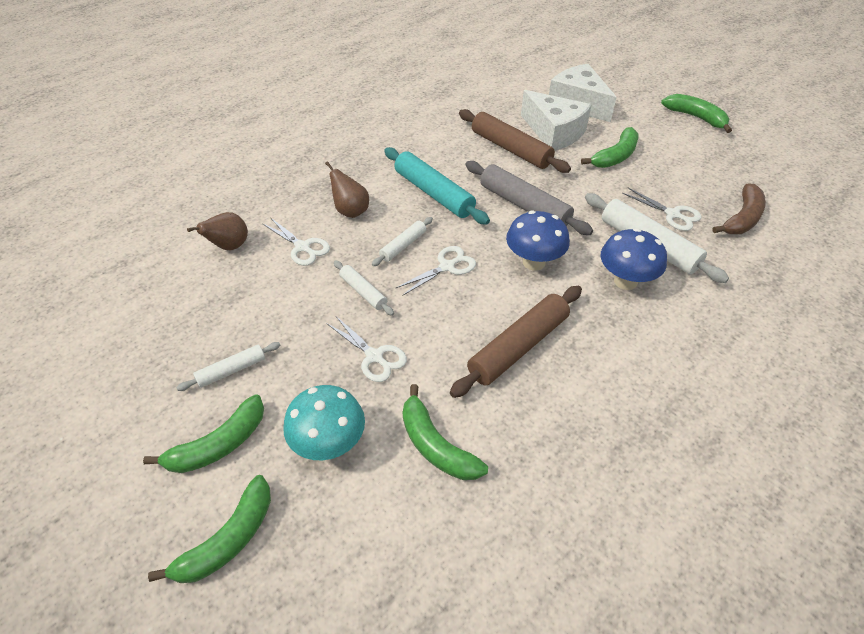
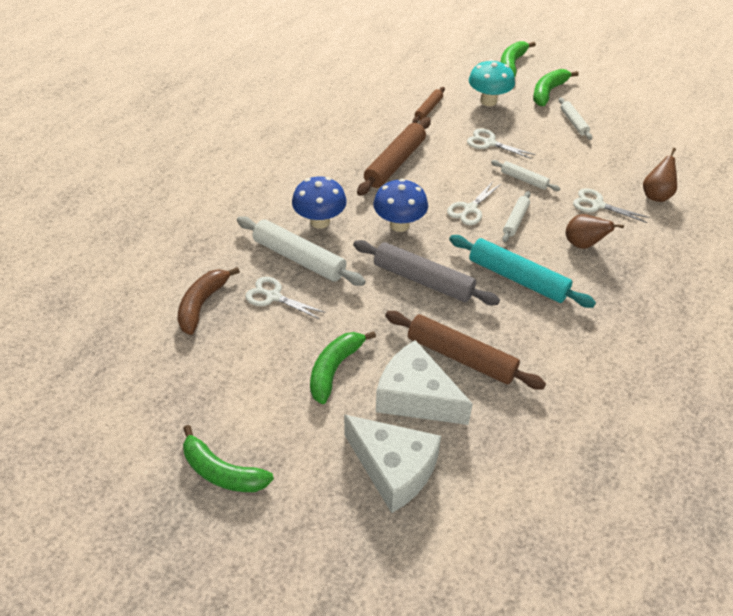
camera: 165 degrees right, 0 degrees up
white rolling pin [176,342,280,391] -> white rolling pin turned 60 degrees counterclockwise [559,98,592,140]
green banana [403,384,488,480] -> brown rolling pin [412,87,445,123]

